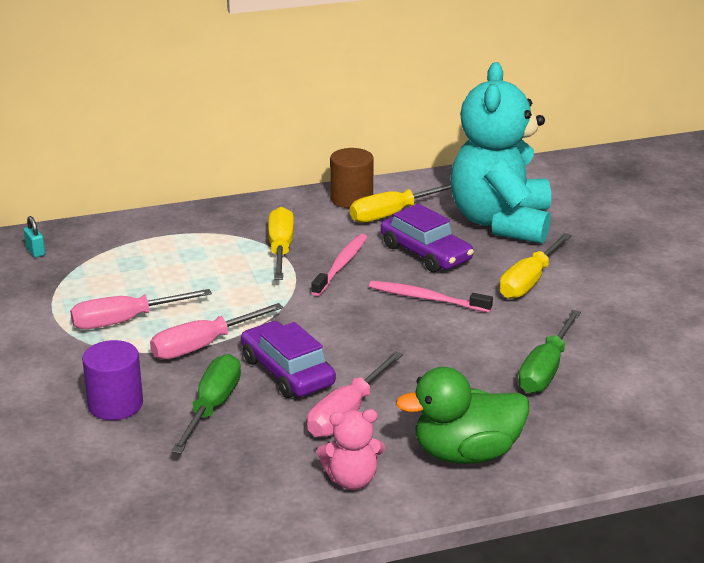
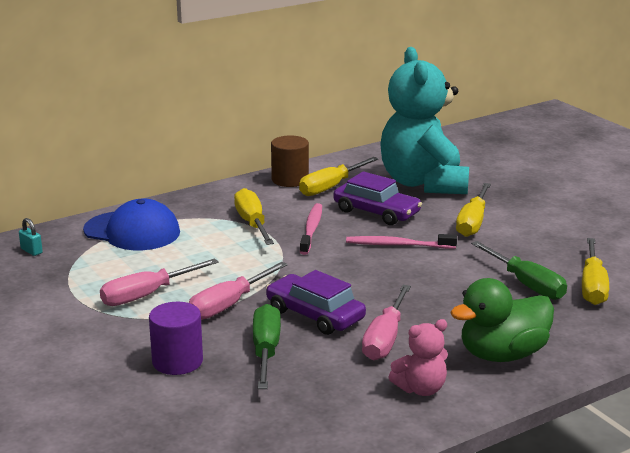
camera: 15 degrees left, 5 degrees down
green screwdriver [518,310,581,393] -> green screwdriver turned 45 degrees counterclockwise [471,241,567,300]
none -> blue cap [83,199,180,250]
none -> yellow screwdriver [582,238,609,305]

